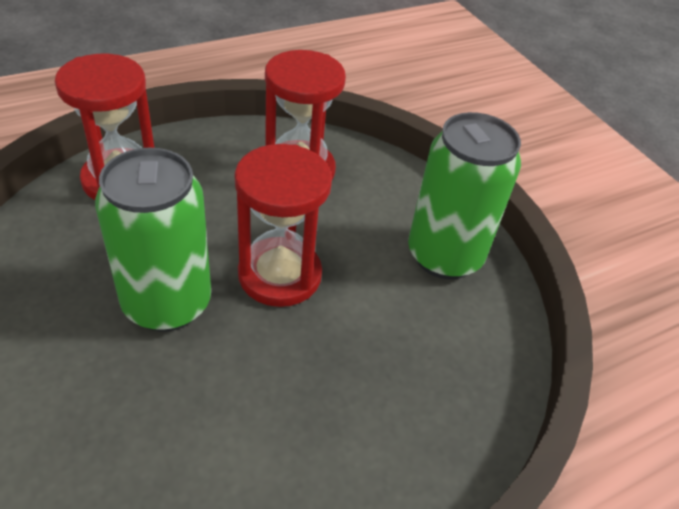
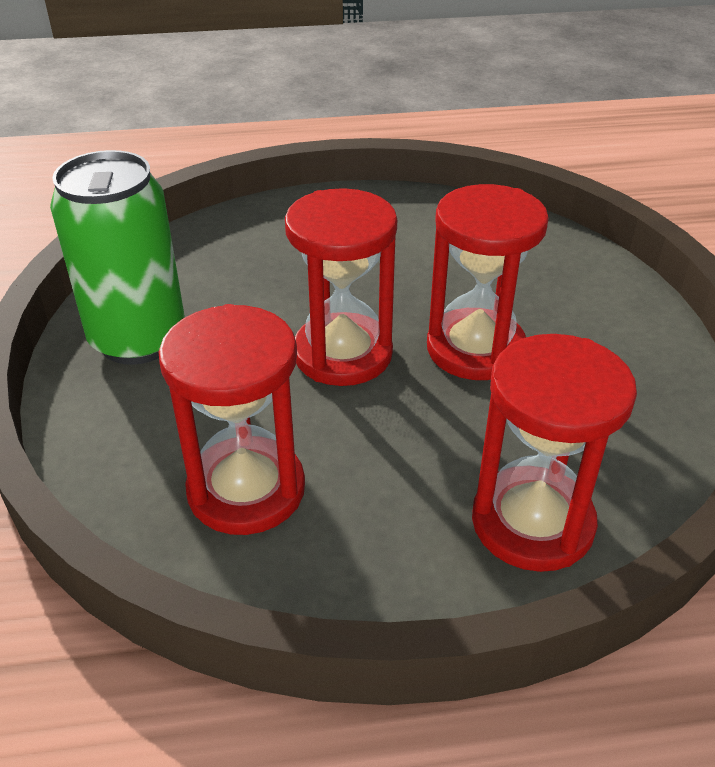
camera: 155 degrees left, 5 degrees down
green can [95,147,211,332] -> red hourglass [427,184,549,380]

